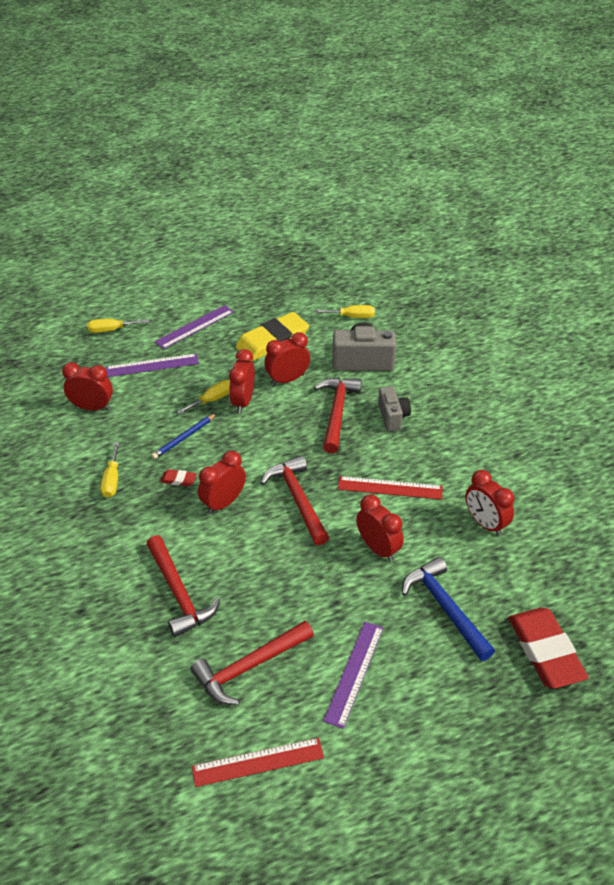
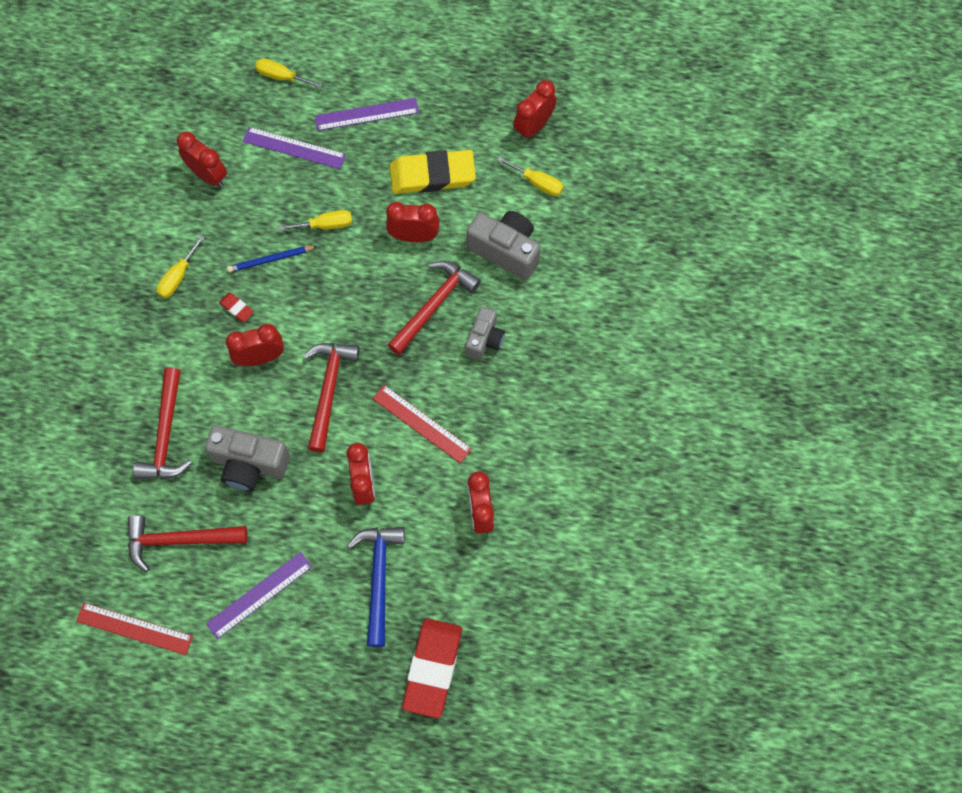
camera: 30 degrees right, 25 degrees up
red clock [229,349,255,413] -> red clock moved to [513,80,557,140]
none -> grey camera [205,425,290,491]

